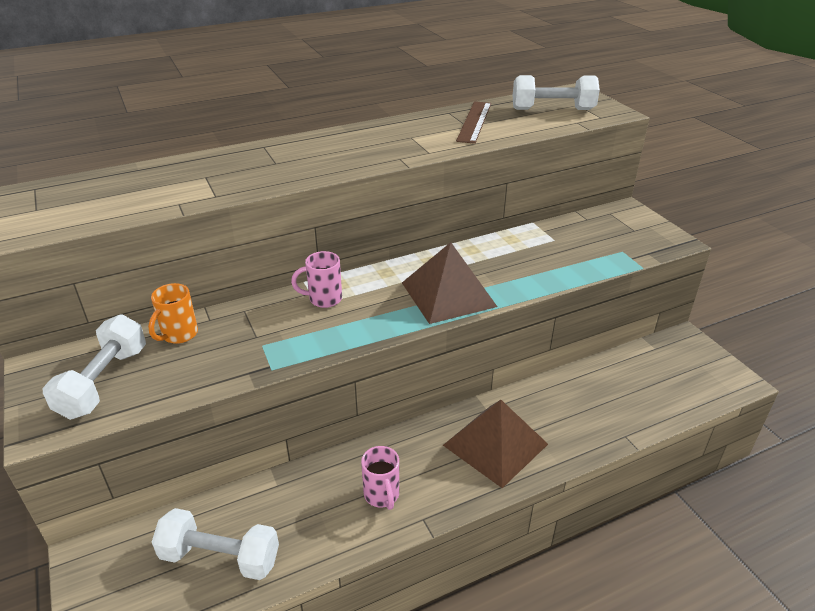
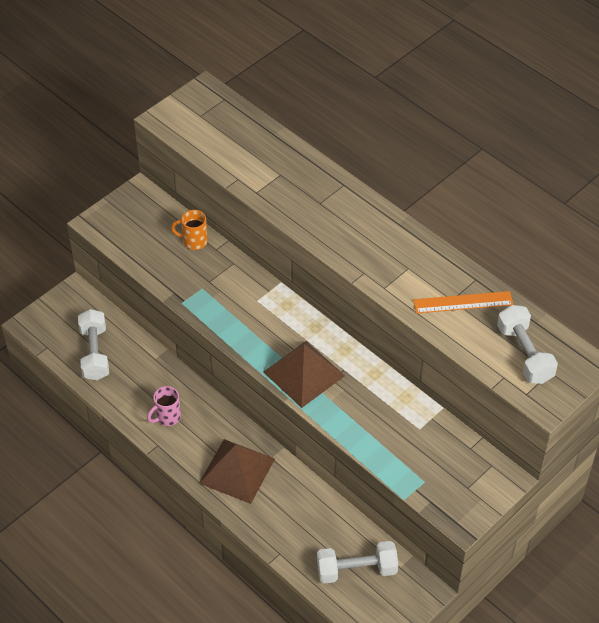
camera: 70 degrees right, 15 degrees up
white dumbbell [42,315,146,420] -> white dumbbell moved to [317,541,398,584]
pink mug [291,251,342,308] -> none
brown ruler [456,101,491,144] -> orange ruler [413,291,513,314]

